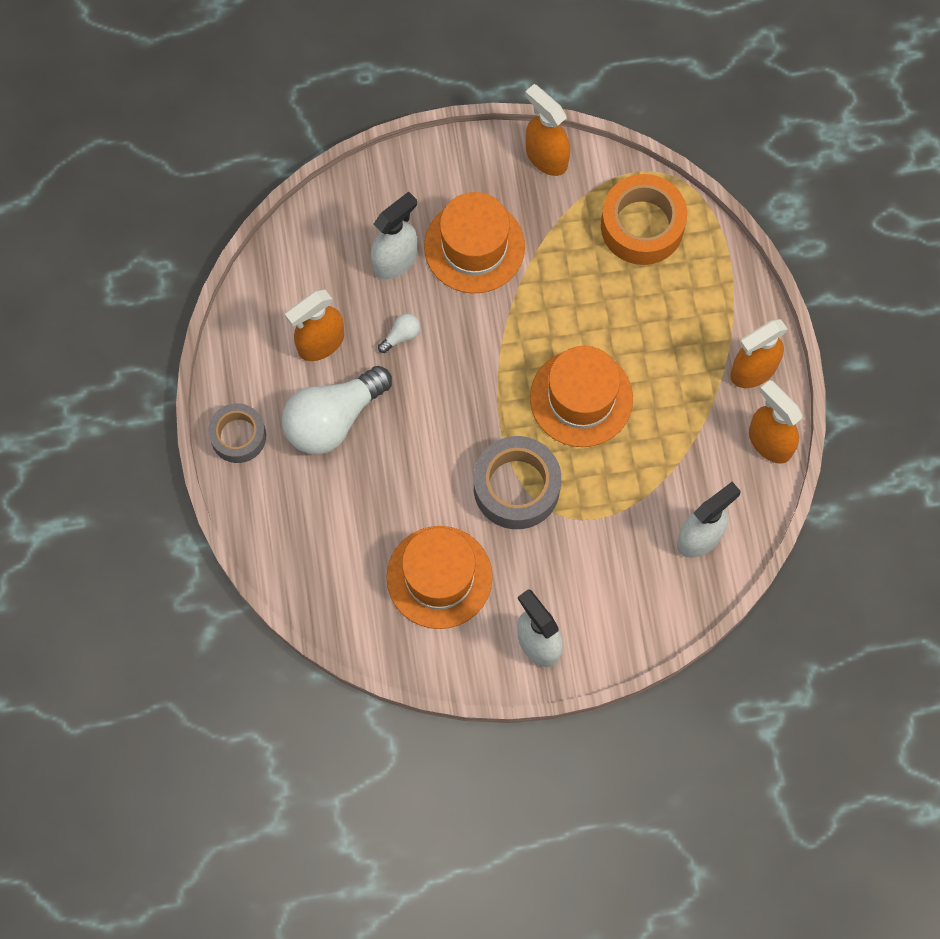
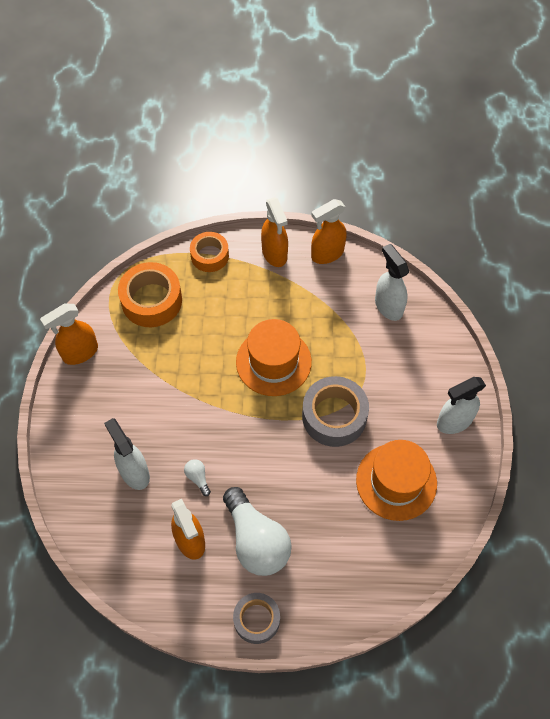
camera: 80 degrees left, 10 degrees down
orange hat [424,192,525,293] -> none
none -> orange tape [190,232,229,272]

